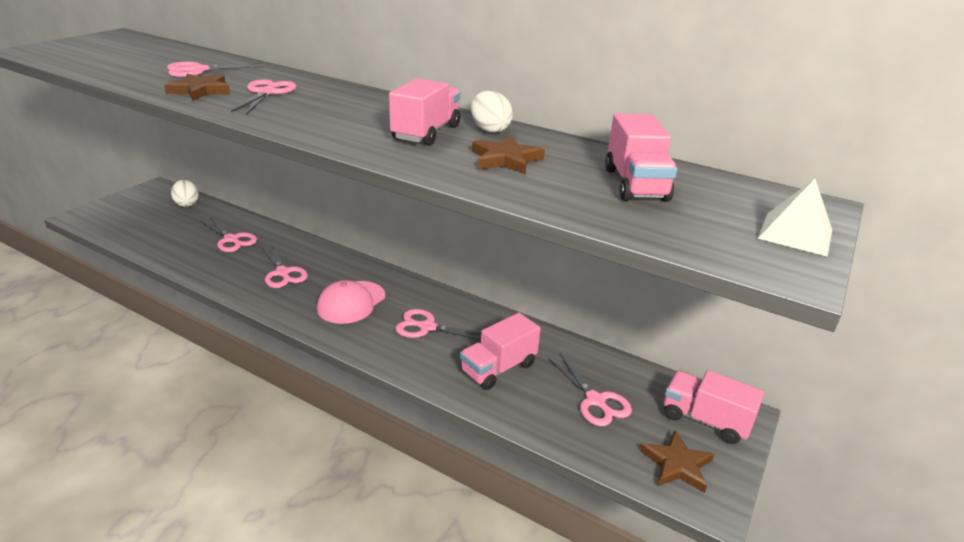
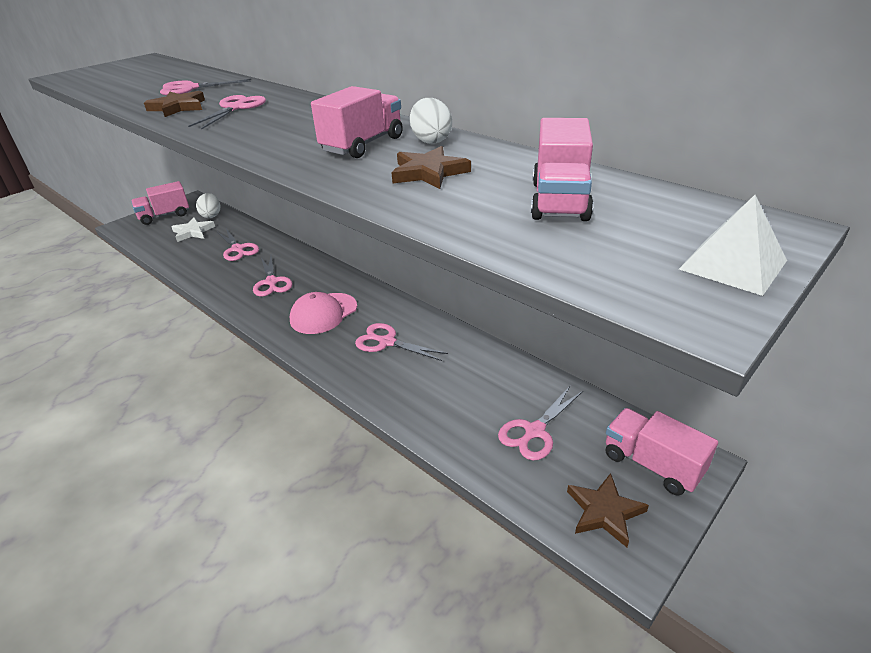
camera: 15 degrees right, 5 degrees up
pink truck [460,313,541,390] -> pink truck moved to [131,181,189,225]
pink scissors [548,354,632,426] -> pink scissors turned 60 degrees clockwise [498,386,583,460]
none -> white star [172,217,215,242]

